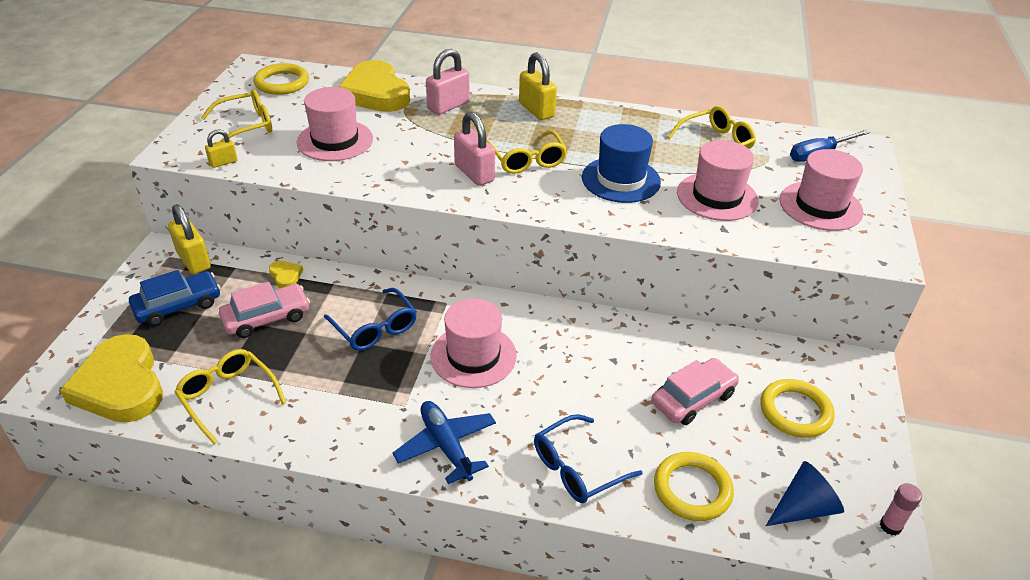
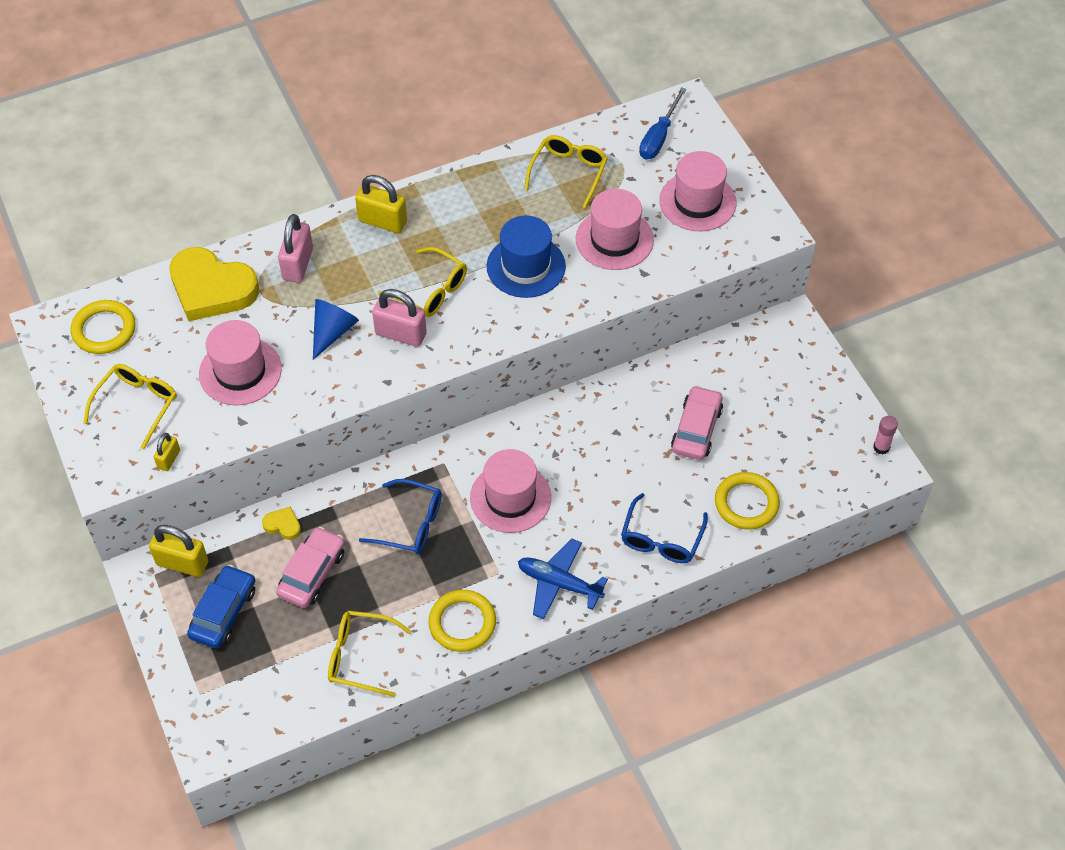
camera: 35 degrees left, 15 degrees up
yellow heart [60,334,163,423] -> none
yellow ring [760,379,835,438] -> yellow ring moved to [428,590,496,652]
blue cone [766,461,844,526] -> blue cone moved to [313,299,359,360]

